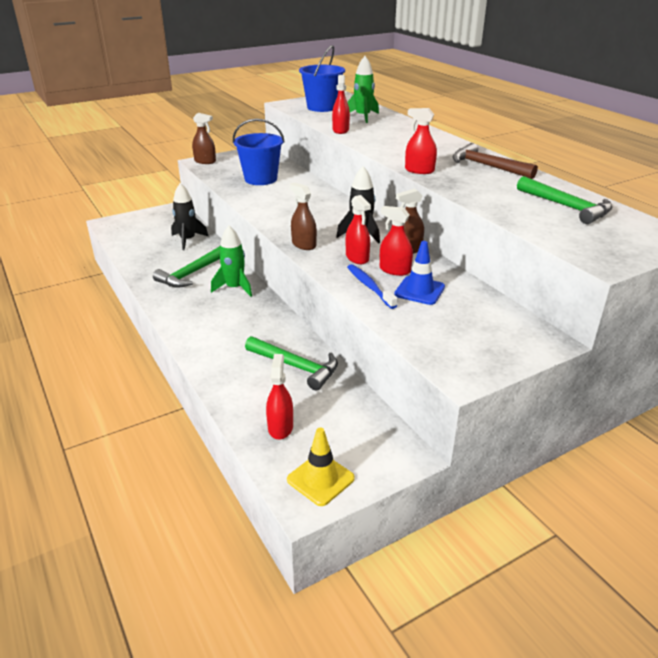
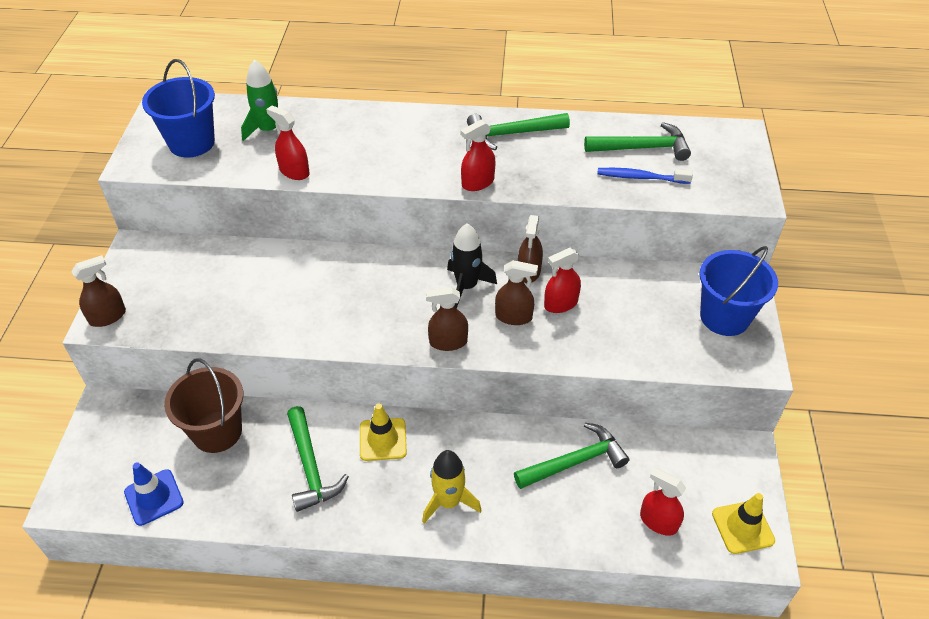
camera: 55 degrees left, 15 degrees up
black rocket [171,183,208,250] -> brown bucket [164,358,243,453]
green rocket [211,226,252,297] -> yellow traffic cone [360,403,407,461]
blue bucket [233,119,285,185] -> blue bucket moved to [699,246,778,336]
red spray bottle [346,195,371,264] -> brown spray bottle [495,260,538,325]
blue toothbrush [347,264,398,309] -> blue toothbrush moved to [597,168,693,184]
blue traffic cone [394,241,445,305] -> blue traffic cone moved to [124,462,184,526]
brown hammer [452,143,538,179] -> green hammer [467,113,570,150]
none -> yellow rocket [422,450,482,523]

